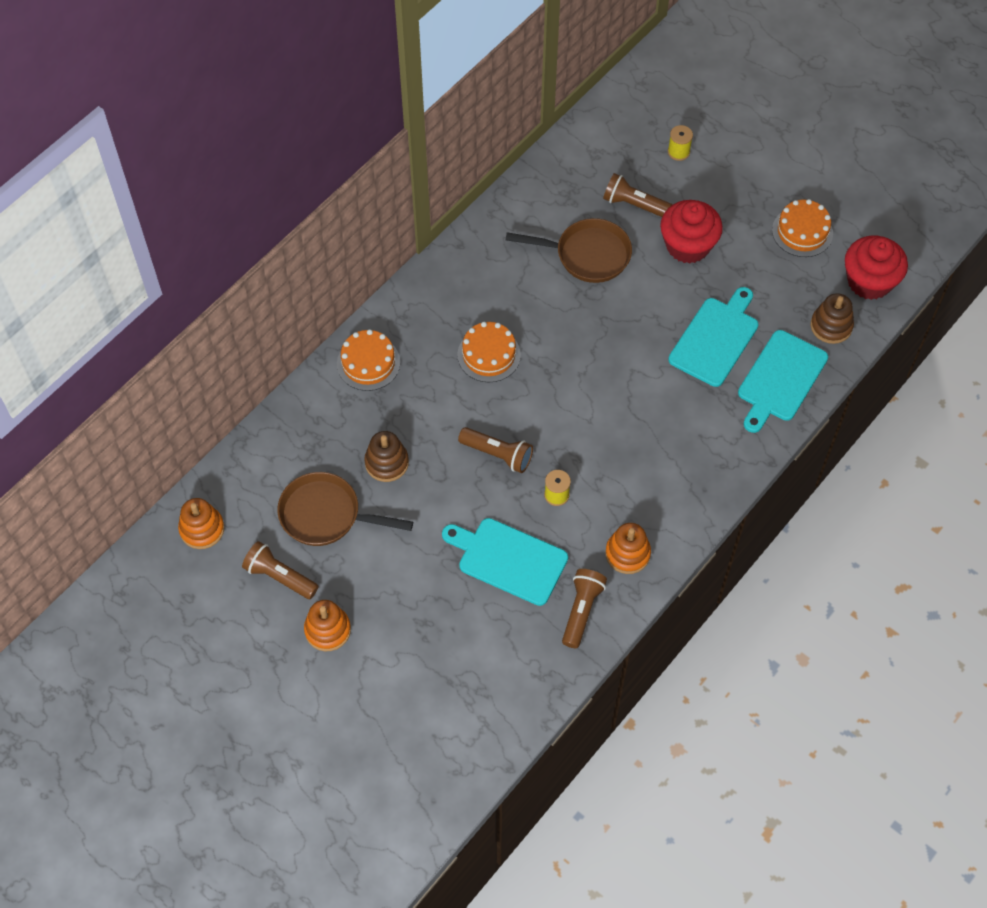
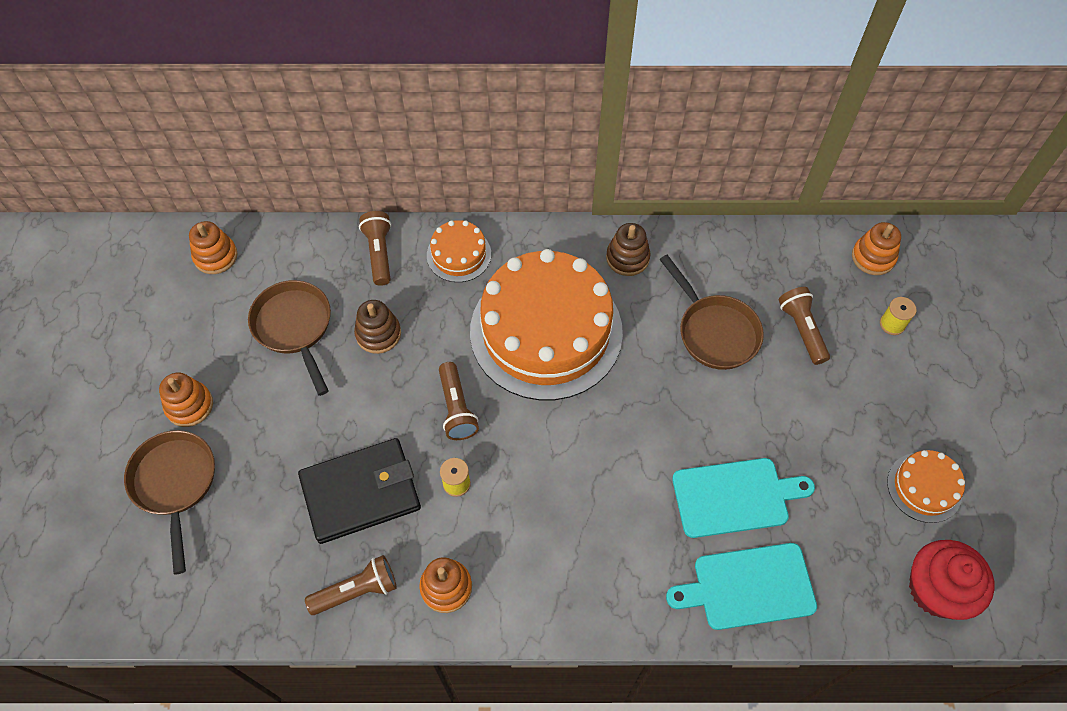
camera: 50 degrees right, 0 degrees up
brown flashlight [242,541,319,599] -> brown flashlight moved to [359,211,391,286]
turquoise cutting board [442,518,568,606] -> black wallet [298,438,421,544]
orange cake [457,322,521,382] -> orange cake [470,249,623,400], size x2.25
red cupcake [660,200,723,264] -> none
brown stacking toy [811,293,854,344] -> brown stacking toy moved to [606,223,650,276]
none -> brown pan [124,430,215,575]
none -> orange stacking toy [852,222,901,275]

